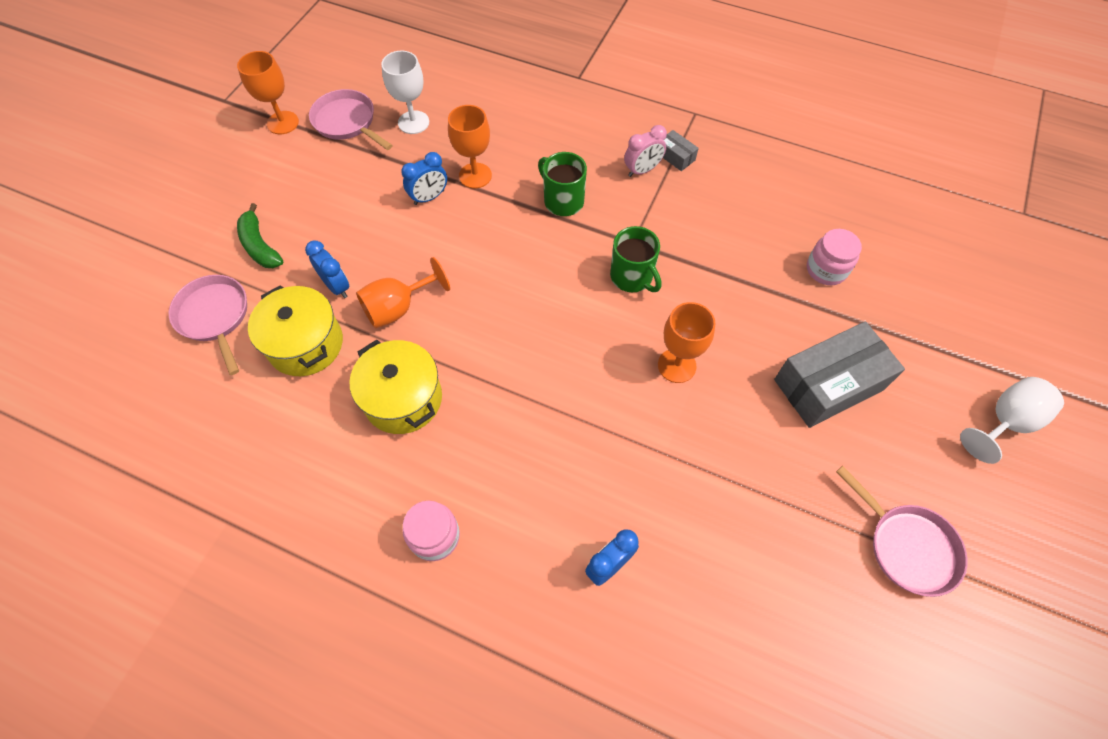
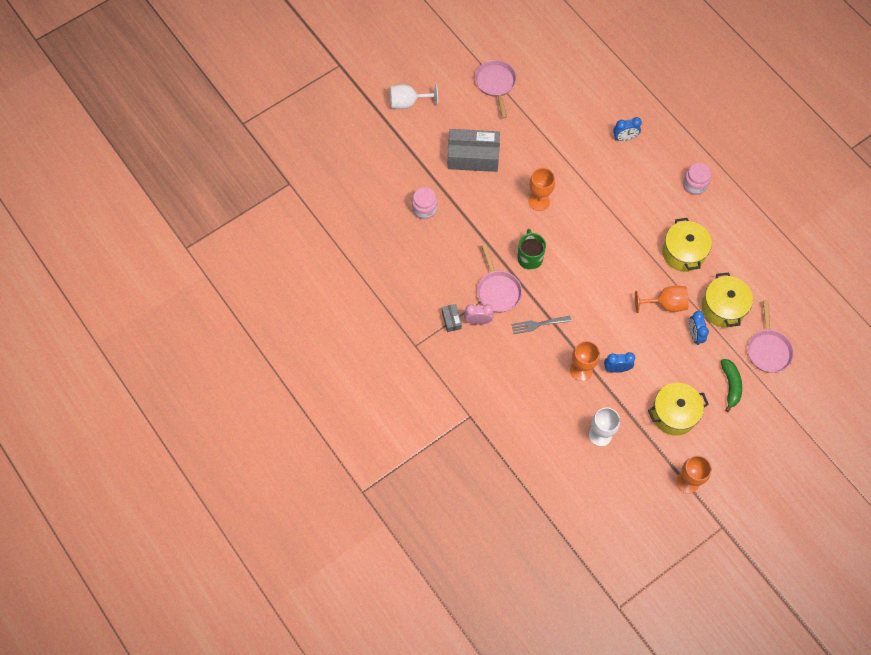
camera: 150 degrees left, 5 degrees up
pink pan [309,89,393,150] -> pink pan moved to [477,244,522,312]
green mug [538,152,587,216] -> grey fork [511,316,571,334]
none -> yellow pot [648,383,709,436]

